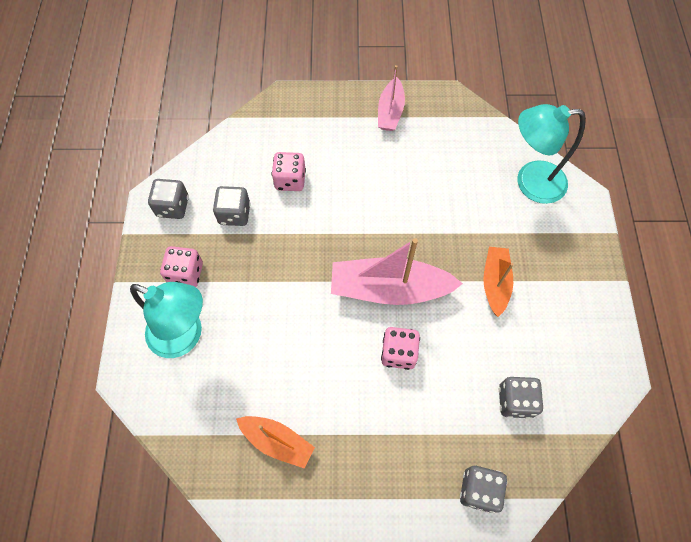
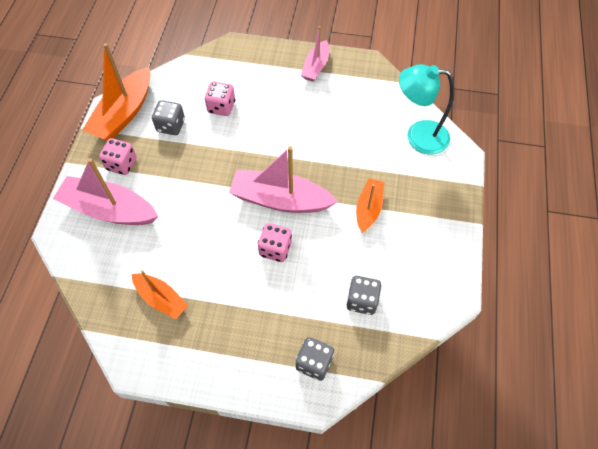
camera: 10 degrees right, 5 degrees down
turquoise lamp [130,282,203,358] -> pink boat [53,158,158,225]
grey dice [148,179,189,219] -> orange boat [82,43,151,141]

